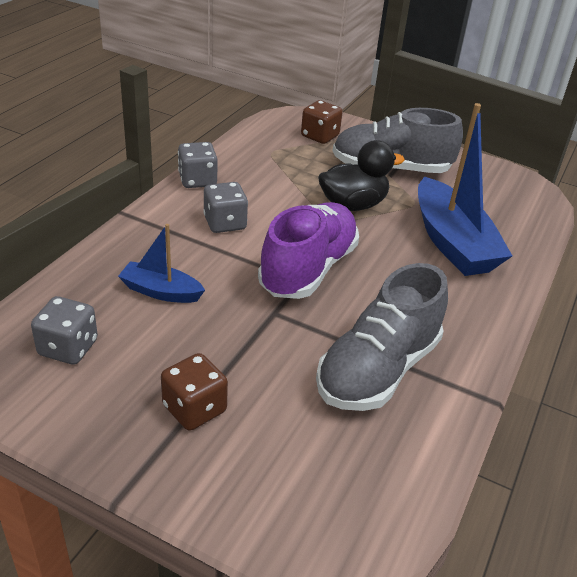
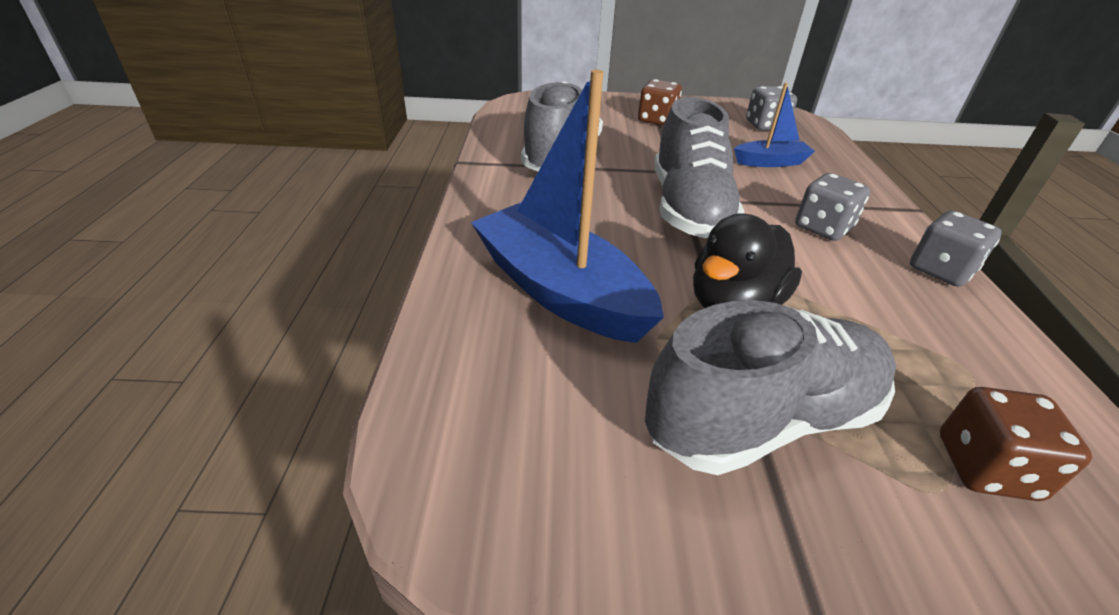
camera: 155 degrees right, 0 degrees up
purple shoe [258,202,359,299] -> grey shoe [654,97,745,238]

